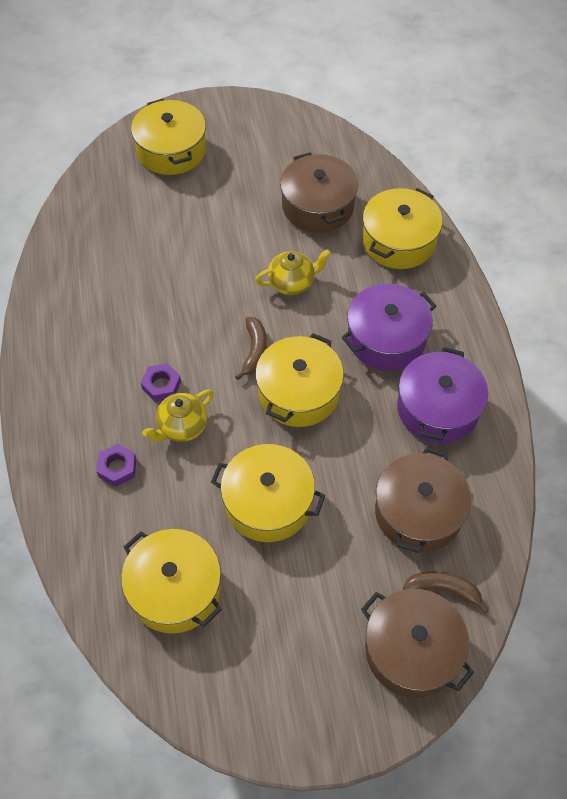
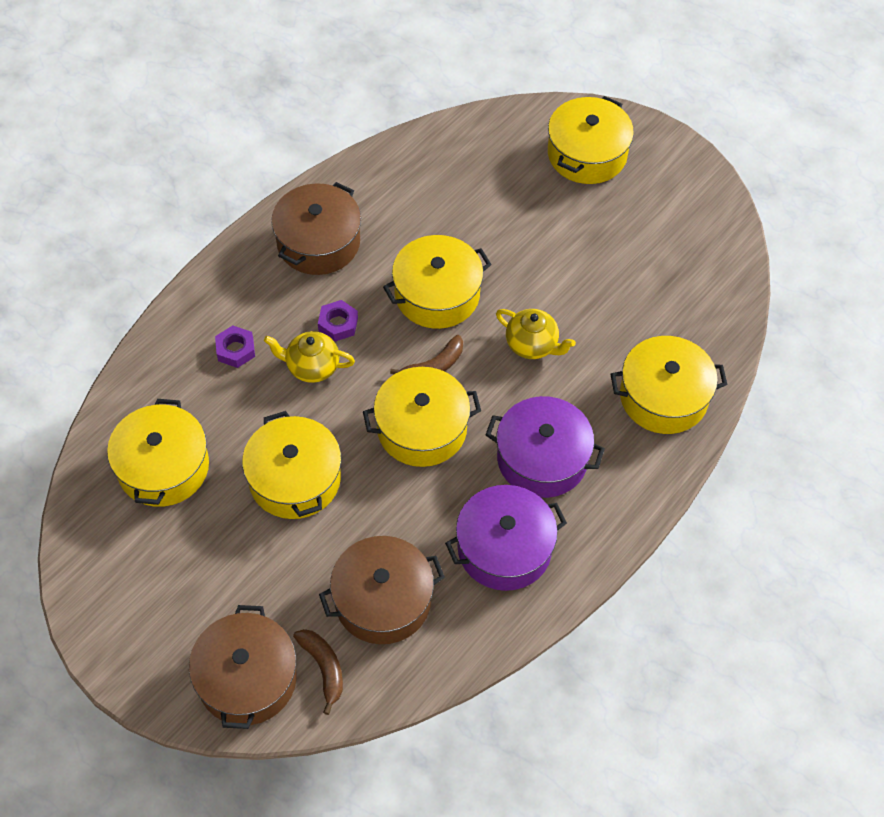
camera: 50 degrees right, 0 degrees up
brown pot [280,152,358,233] -> brown pot moved to [271,182,361,275]
none -> yellow pot [383,235,492,329]

